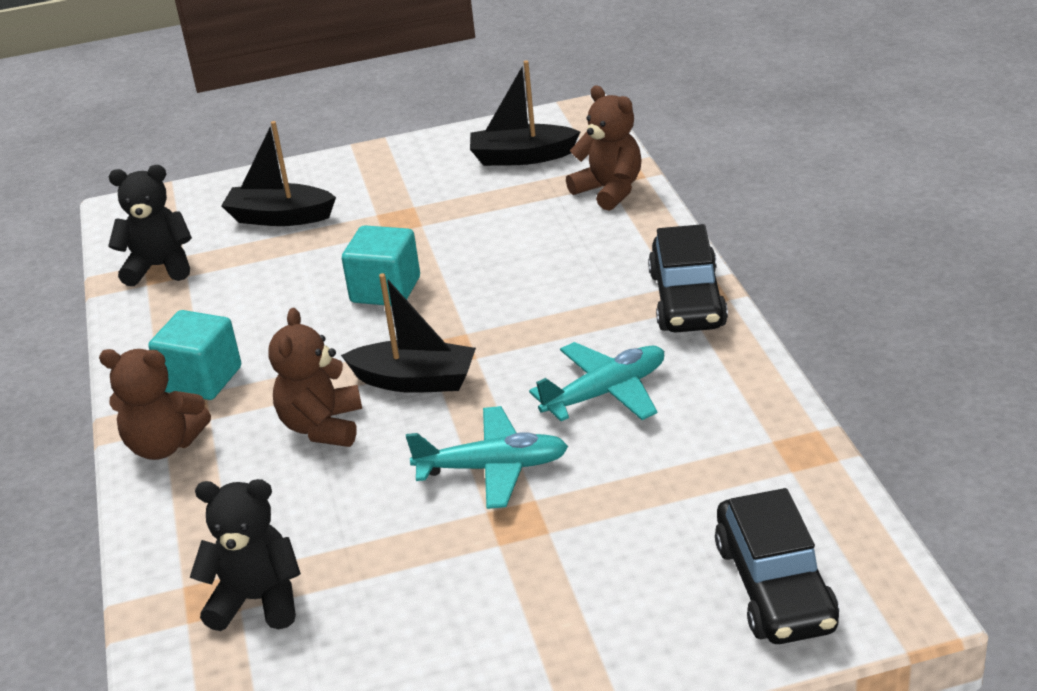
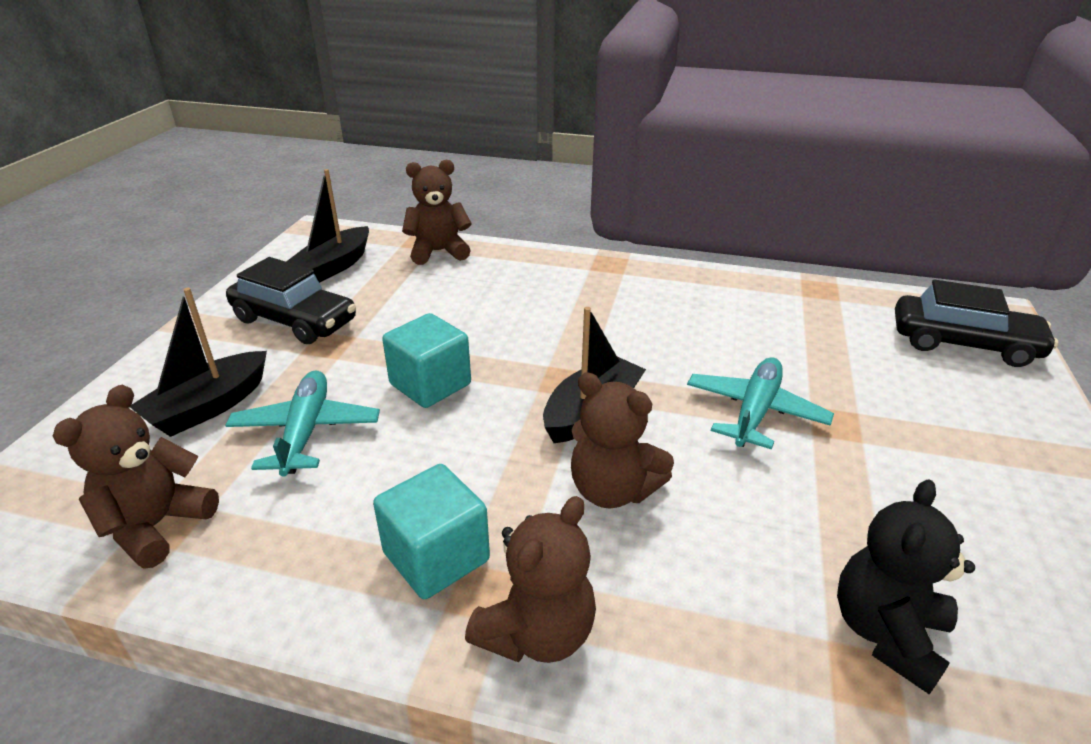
camera: 65 degrees left, 0 degrees up
black teddy bear [108,165,192,286] -> brown teddy bear [53,385,219,569]
turquoise plane [529,342,664,421] -> turquoise plane moved to [225,370,380,477]
black car [648,224,728,332] -> black car moved to [226,257,356,344]

